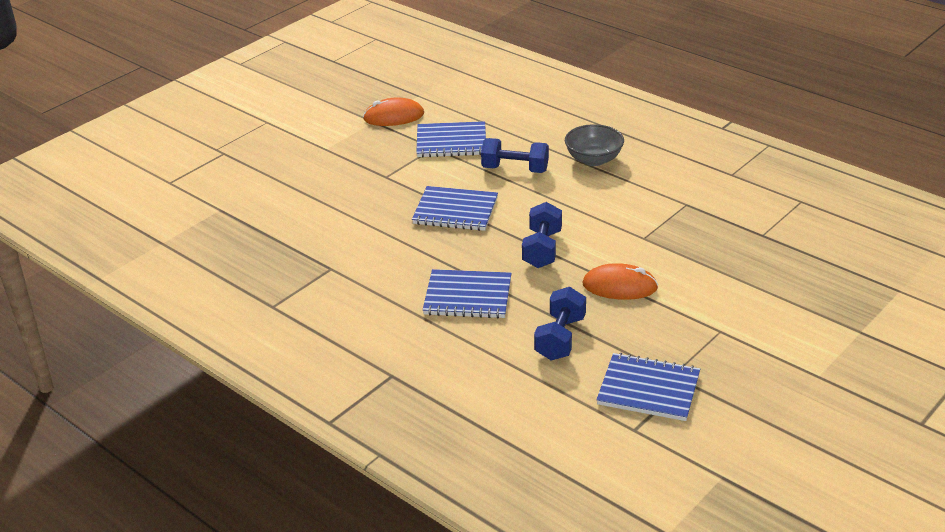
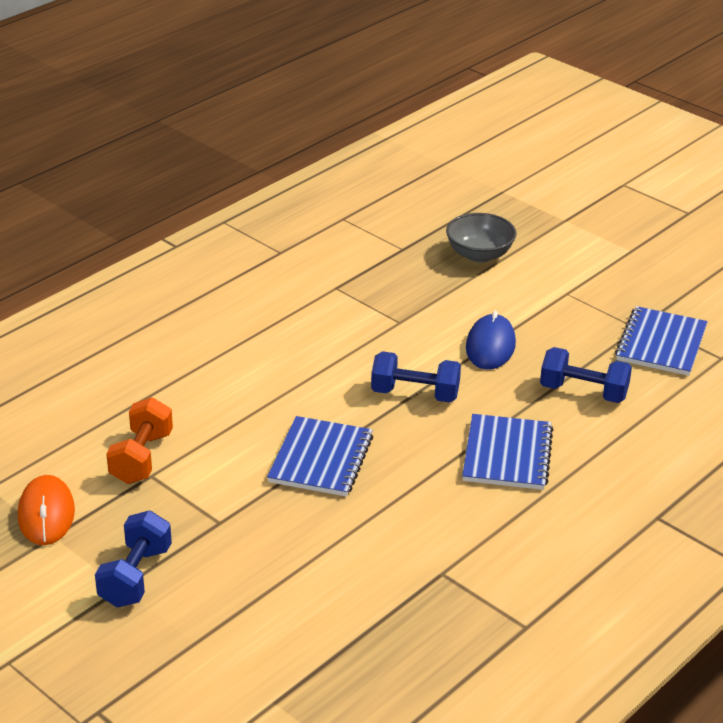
camera: 90 degrees left, 0 degrees up
blue notebook [416,121,486,158] -> orange dumbbell [106,397,173,484]
blue dumbbell [481,138,549,173] -> blue dumbbell moved to [95,511,172,607]
grey bowl [565,124,624,166] -> grey bowl moved to [446,213,517,263]
orange mouse [582,263,658,300] -> blue mouse [466,311,516,370]

